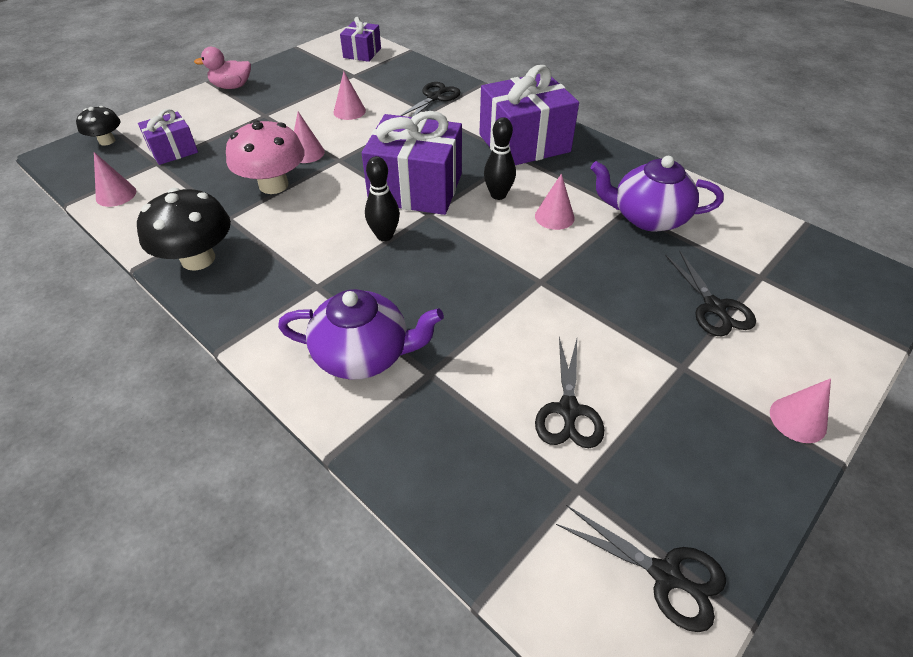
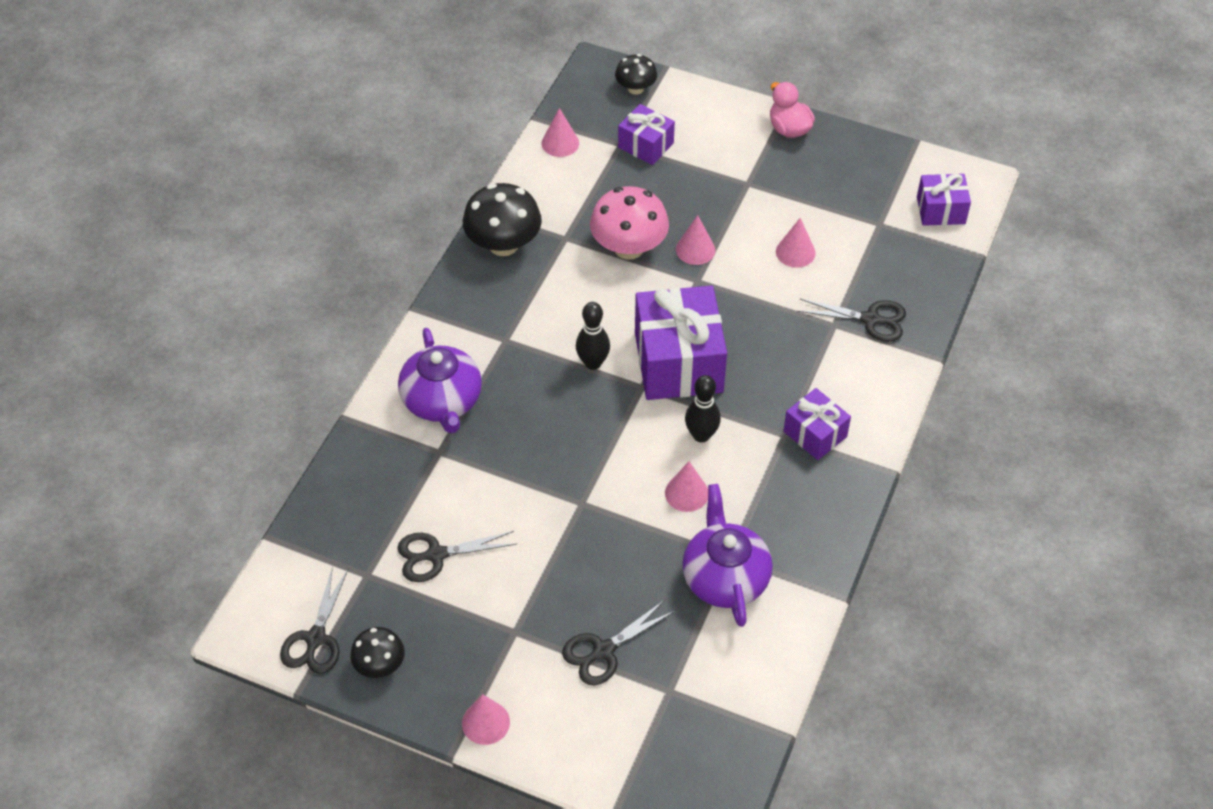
camera: 70 degrees right, 5 degrees up
purple gift [479,65,579,165] -> purple gift [784,388,851,460], size x0.54
none -> black mushroom [350,627,405,678]

